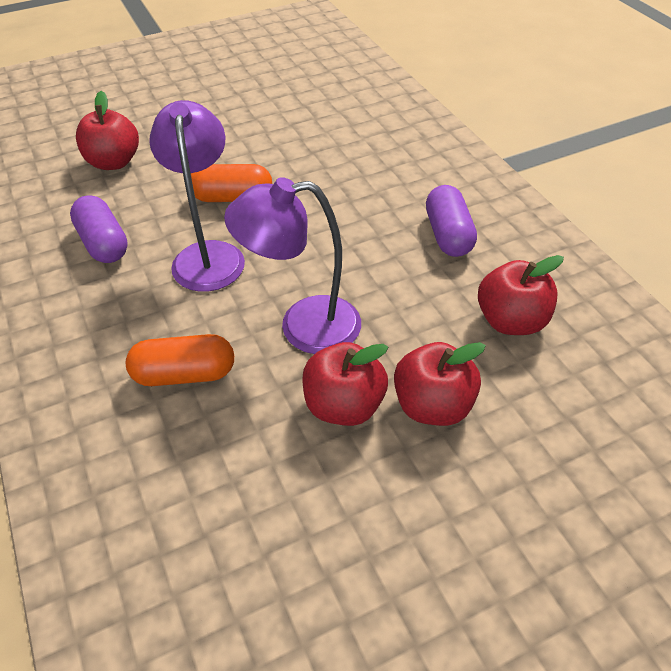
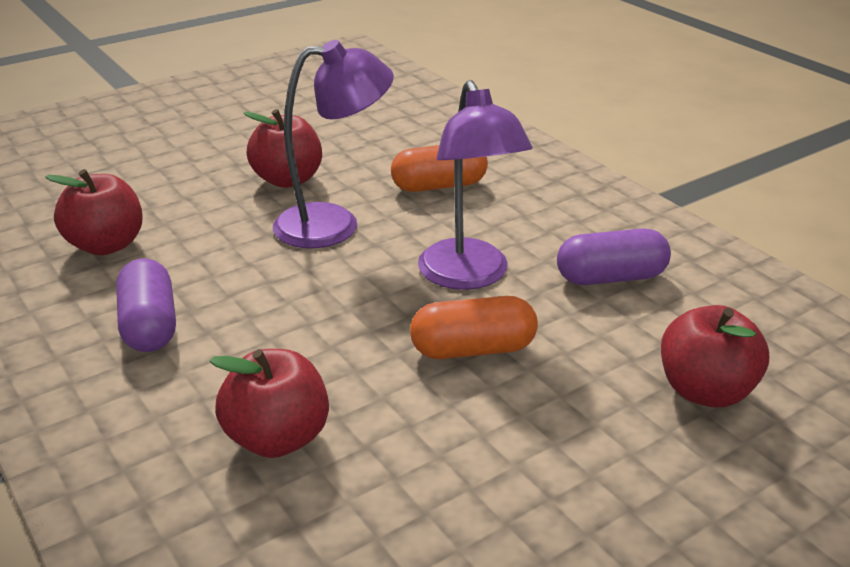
camera: 170 degrees right, 15 degrees down
purple capsule [70,195,128,263] -> purple capsule turned 60 degrees counterclockwise [557,229,671,285]
red apple [394,342,486,426] -> red apple moved to [209,349,329,458]

